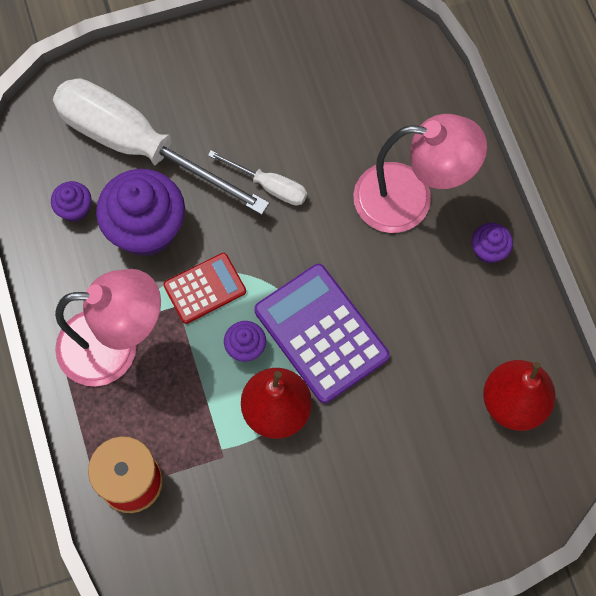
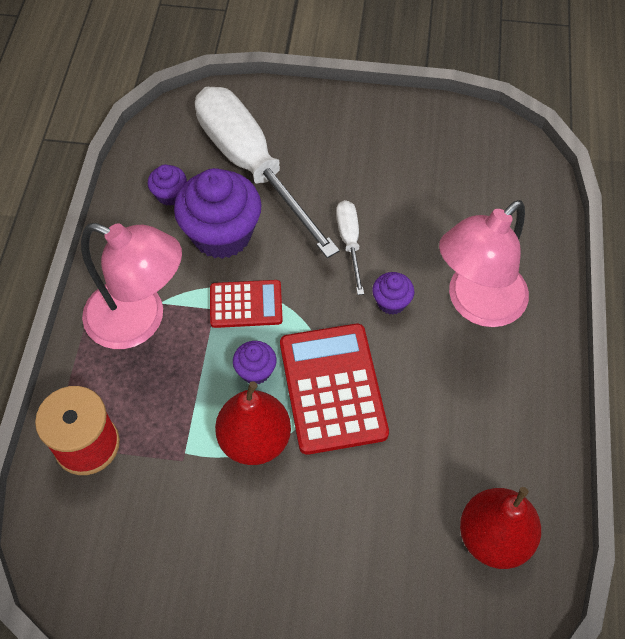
camera: 25 degrees right, 10 degrees down
white screwdriver [208,150,307,205] -> white screwdriver turned 150 degrees counterclockwise [336,200,364,295]
purple calculator [254,264,390,403] -> red calculator [280,324,389,455]
pink lamp [353,114,487,233] -> pink lamp turned 105 degrees clockwise [439,200,529,327]
purple cupcake [472,223,513,264] -> purple cupcake moved to [372,272,414,315]

